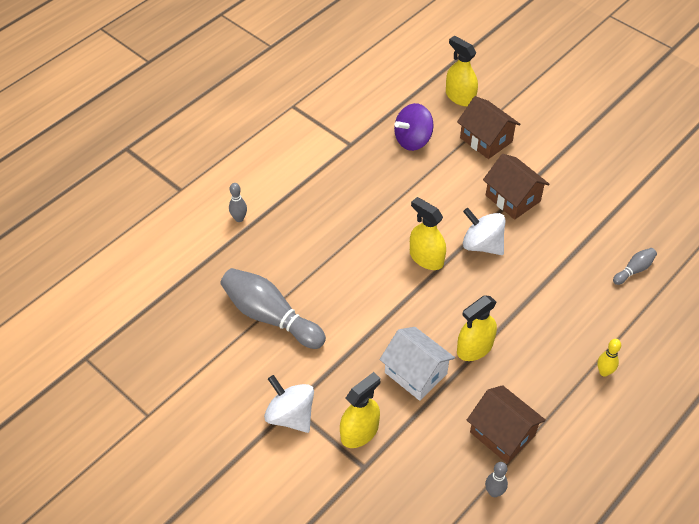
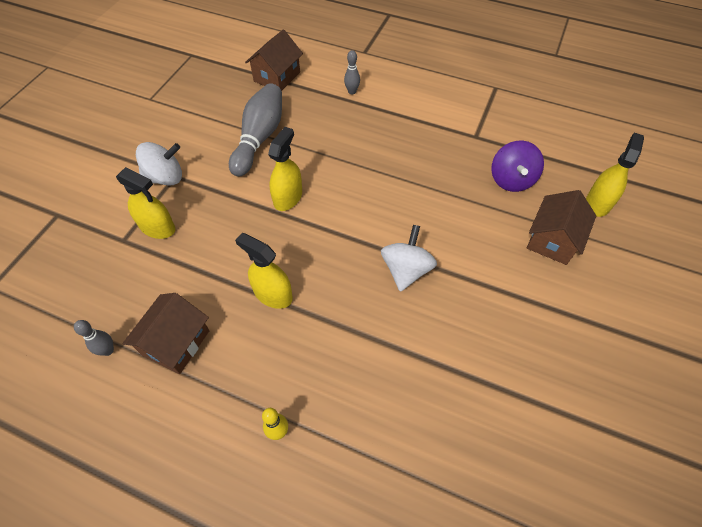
camera: 70 degrees right, 5 degrees up
white spinning top [264,375,314,433] -> white spinning top turned 45 degrees clockwise [136,142,182,186]
white house [379,327,455,401] -> none
purple spinning top [394,103,434,151] -> purple spinning top turned 120 degrees counterclockwise [491,141,544,192]
yellow spray bottle [410,197,446,270] -> yellow spray bottle moved to [268,127,302,211]
brown house [483,154,550,220] -> brown house moved to [245,30,303,91]
grey bowling pin [613,248,657,285] -> none

